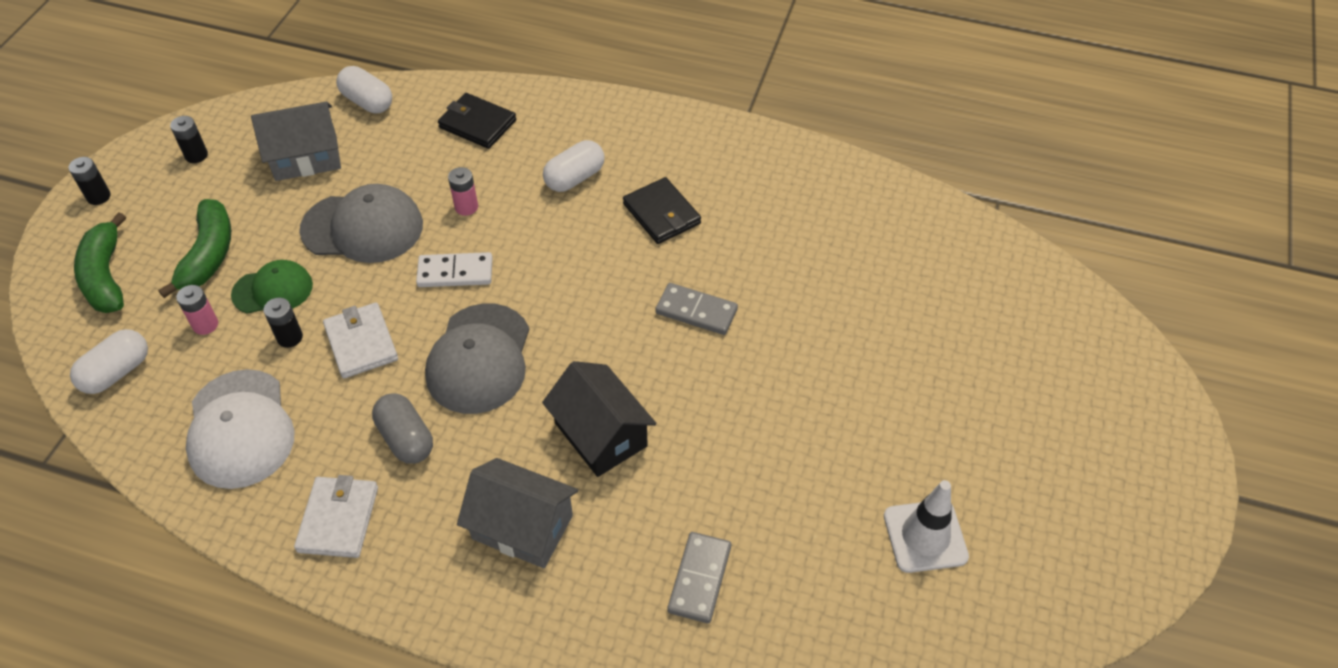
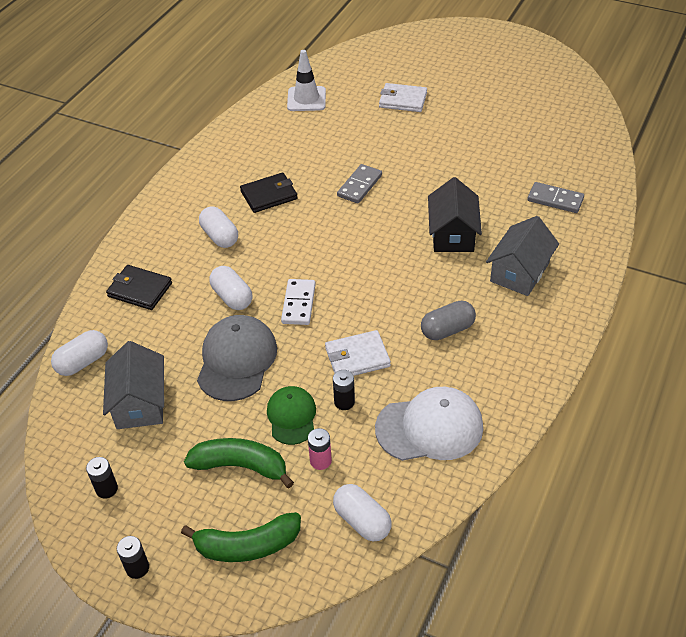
camera: 80 degrees left, 5 degrees down
white wallet [294,475,378,558] -> white wallet moved to [379,83,427,112]
grey cap [425,303,529,414] -> none
black wallet [438,93,516,149] -> black wallet turned 75 degrees clockwise [106,265,172,310]
pink battery [448,167,478,216] -> white capsule [209,266,252,310]
black house [542,361,656,477] -> black house turned 60 degrees counterclockwise [428,177,482,252]
white traffic cone [884,480,969,573] -> white traffic cone moved to [287,50,326,111]

